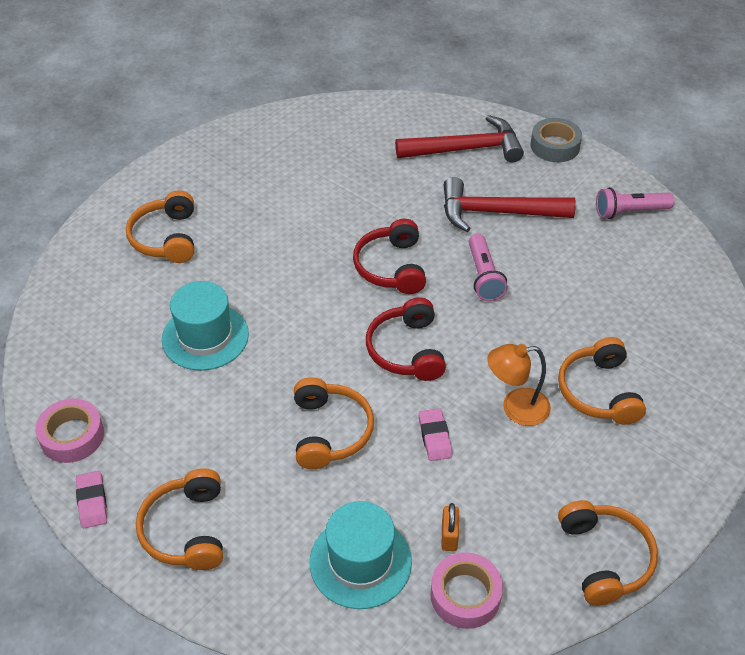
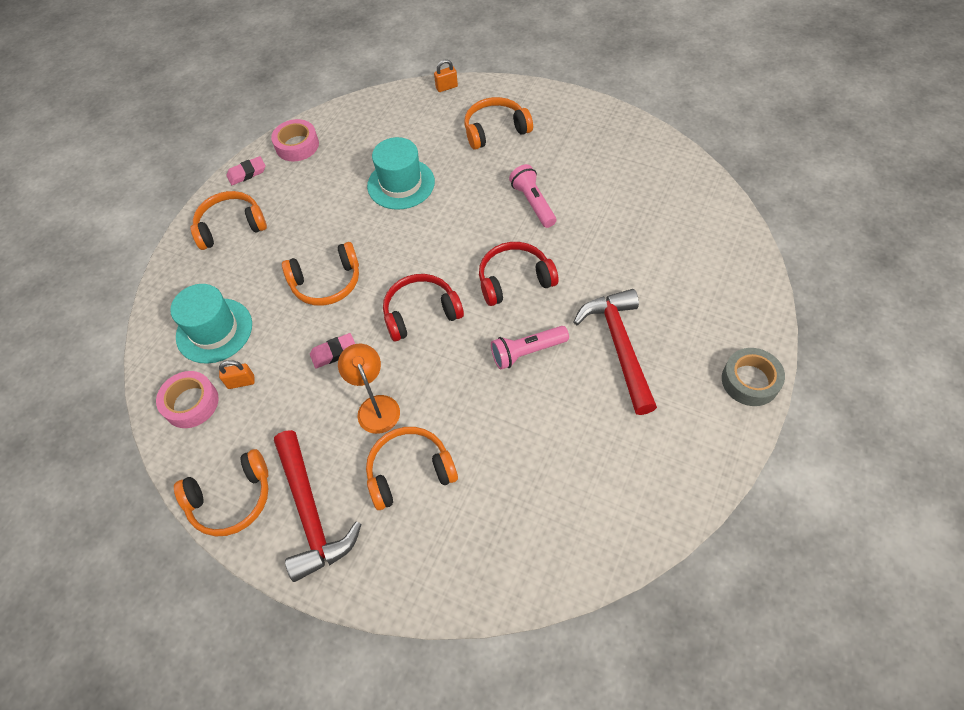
camera: 80 degrees right, 10 degrees up
red hammer [395,115,524,162] -> red hammer moved to [274,430,361,582]
pink flashlight [596,187,674,219] -> pink flashlight moved to [509,164,556,228]
none -> orange padlock [434,59,458,92]

